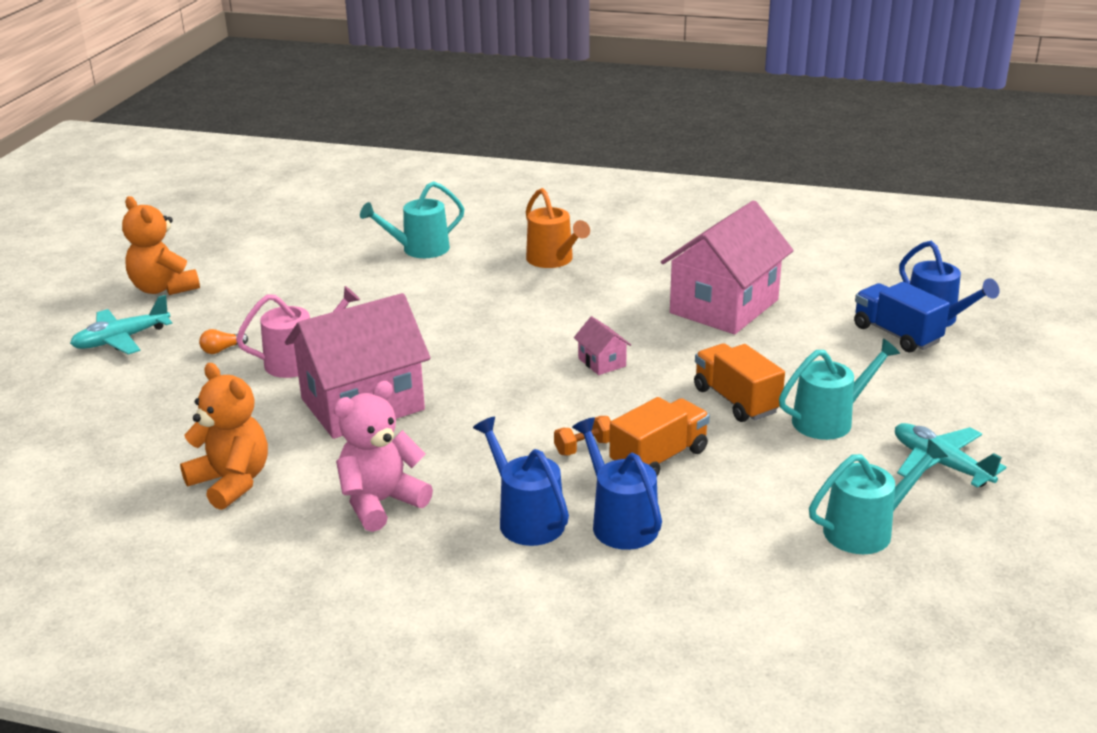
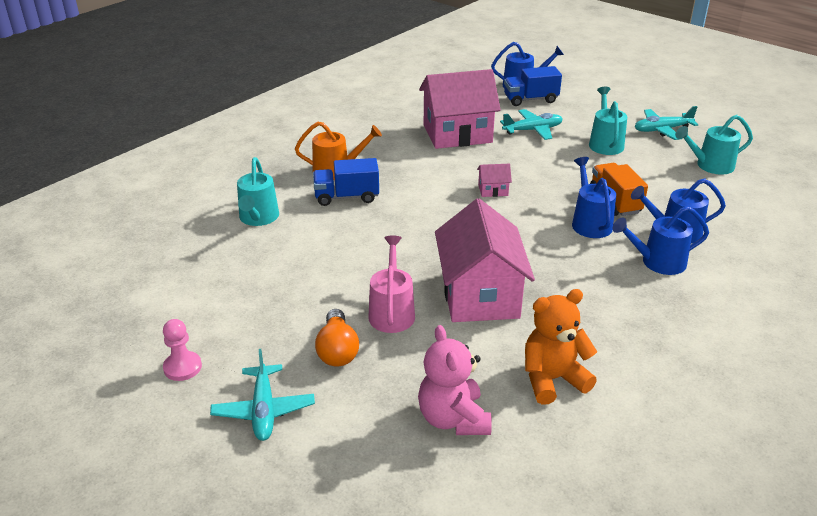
camera: 65 degrees left, 5 degrees up
orange teddy bear [122,196,200,295] -> pink pawn [163,319,202,381]
orange light bulb [199,329,248,354] -> orange light bulb [315,309,359,366], size x1.85
pink teddy bear [334,381,433,532] -> pink teddy bear moved to [418,325,492,435]
orange dumbbell [554,416,611,456] -> blue watering can [572,157,616,238]
pink house [661,200,794,334] -> pink house turned 75 degrees counterclockwise [419,69,501,149]
orange truck [694,343,785,422] -> none
turquoise watering can [809,439,948,554] -> turquoise watering can turned 105 degrees counterclockwise [675,115,753,175]
none -> blue truck [313,158,379,206]
none -> turquoise plane [500,109,563,140]

